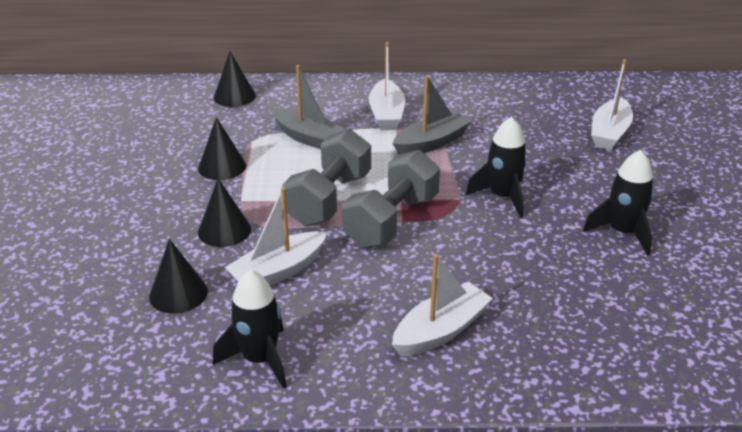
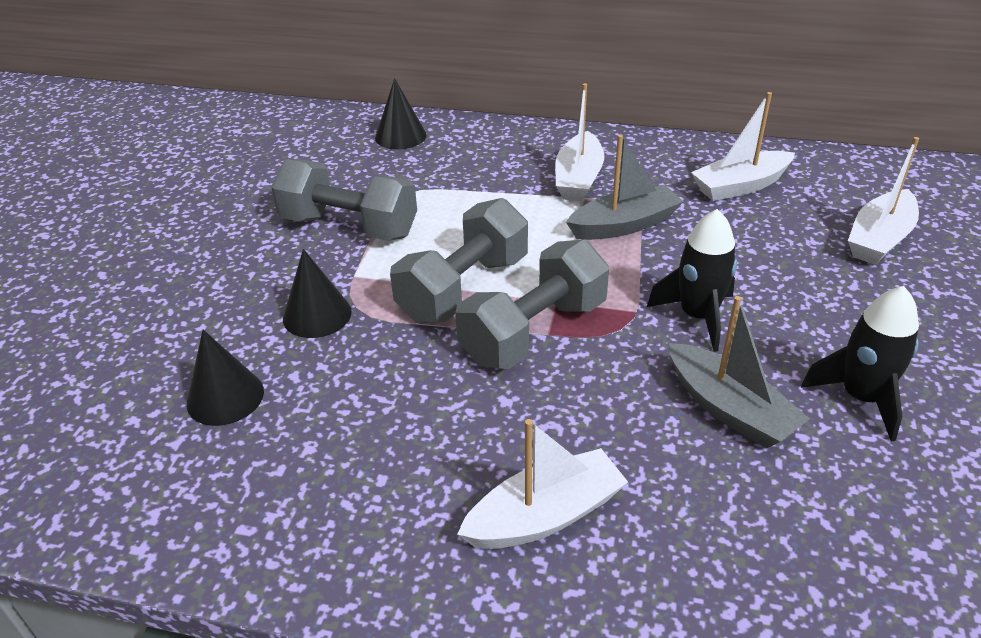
camera: 15 degrees right, 5 degrees up
black cone [198,117,246,180] -> grey dumbbell [271,159,417,241]
black rocket [213,269,287,389] -> none
white boat [224,187,327,285] -> white boat moved to [691,92,795,201]
grey boat [272,65,346,149] -> grey boat moved to [669,296,809,448]

